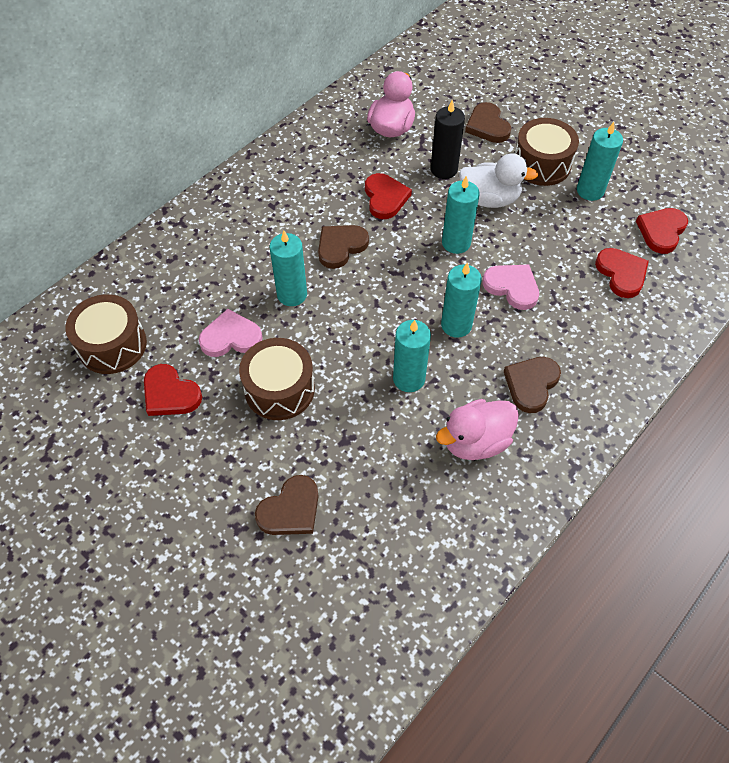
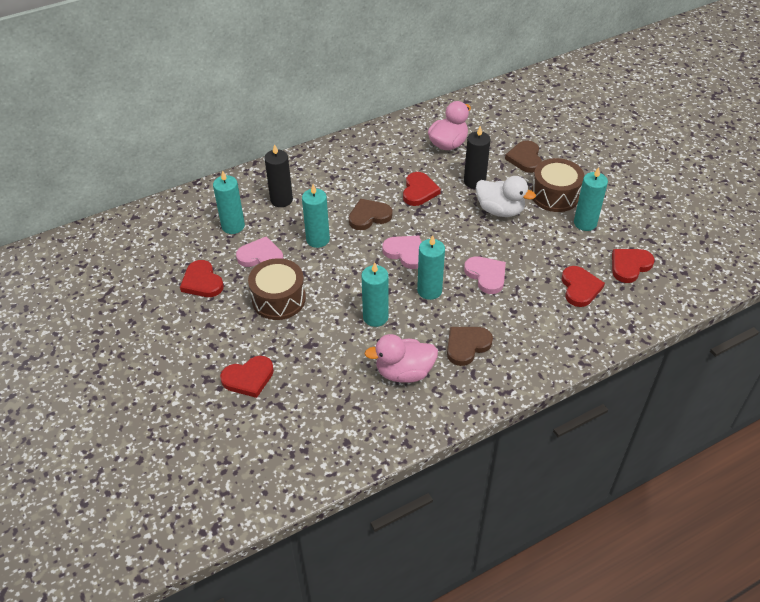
camera: 20 degrees right, 10 degrees down
brown drum [65,294,147,374] -> none
brown heart [255,475,319,535] -> red heart [220,356,274,398]
turquoise candle [442,176,480,254] -> turquoise candle moved to [213,170,245,234]
none -> black candle [264,144,293,207]
none -> pink heart [382,236,422,269]

